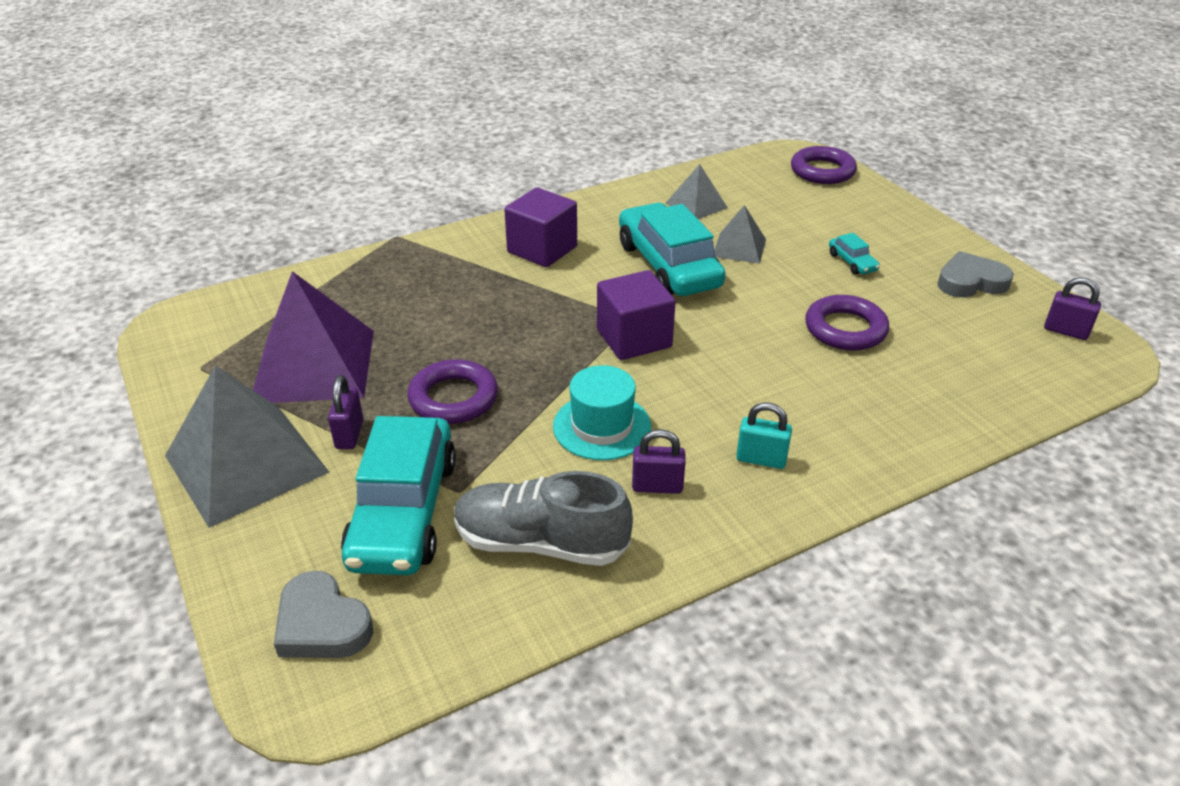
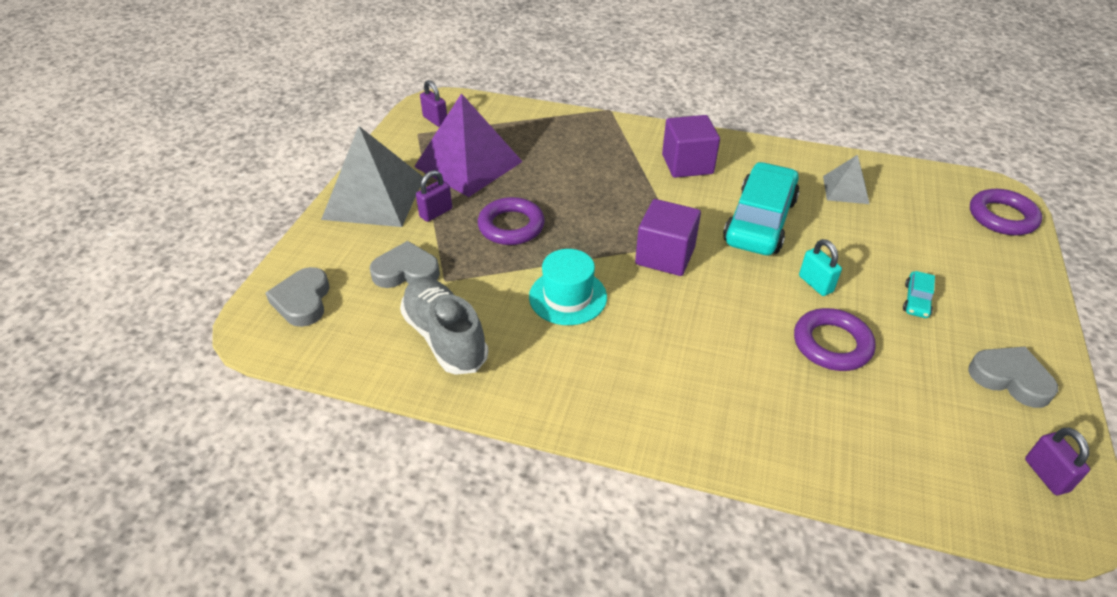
camera: 45 degrees right, 5 degrees up
turquoise car [341,416,456,575] -> grey heart [370,241,440,288]
purple padlock [632,429,686,494] -> purple padlock moved to [420,80,447,127]
grey pyramid [714,205,766,264] -> none
turquoise padlock [736,402,792,469] -> turquoise padlock moved to [799,239,842,296]

